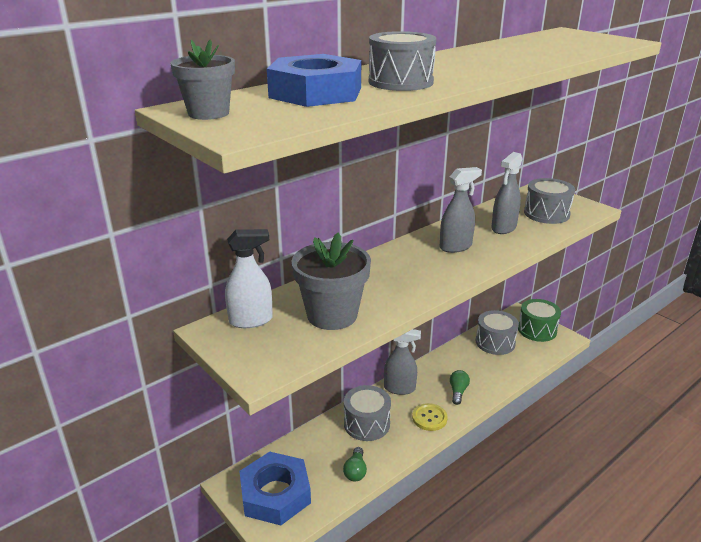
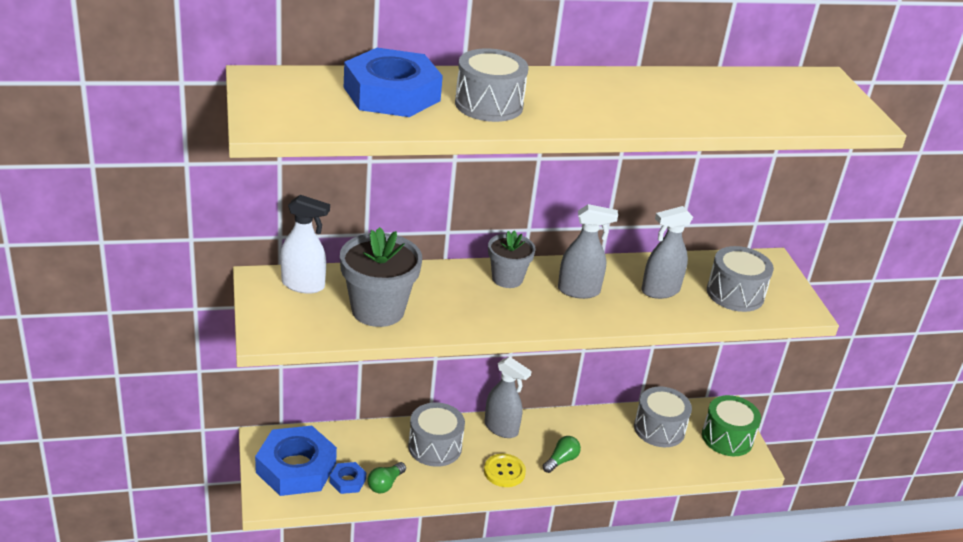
camera: 25 degrees right, 5 degrees up
grey flower pot [170,39,235,120] -> grey flower pot moved to [488,230,536,288]
none -> blue nut [330,462,366,494]

